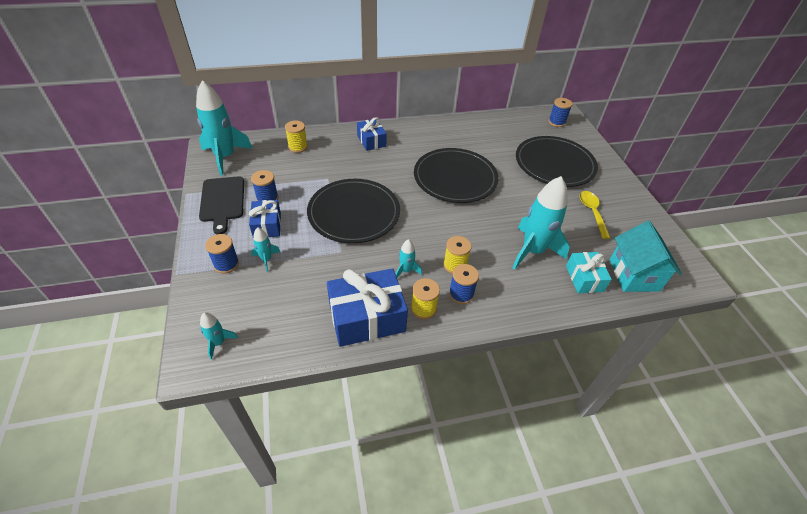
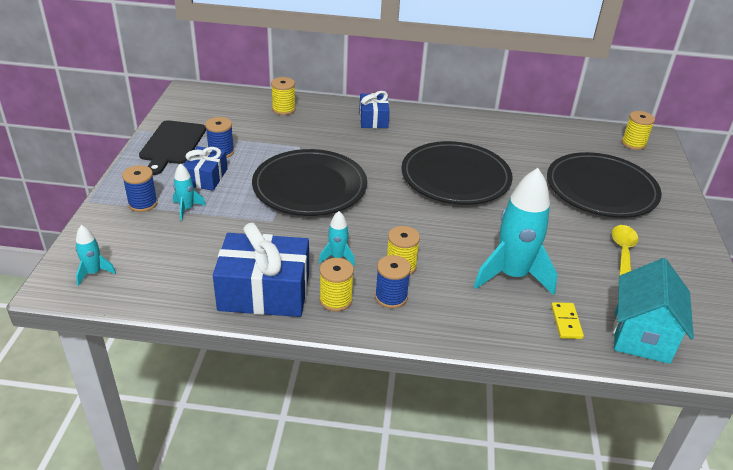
camera: 20 degrees right, 10 degrees down
turquoise rocket [196,80,253,176] -> none
blue spool [548,98,573,127] -> yellow spool [622,111,655,150]
turquoise gift [566,252,612,293] -> yellow domino [551,302,584,339]

